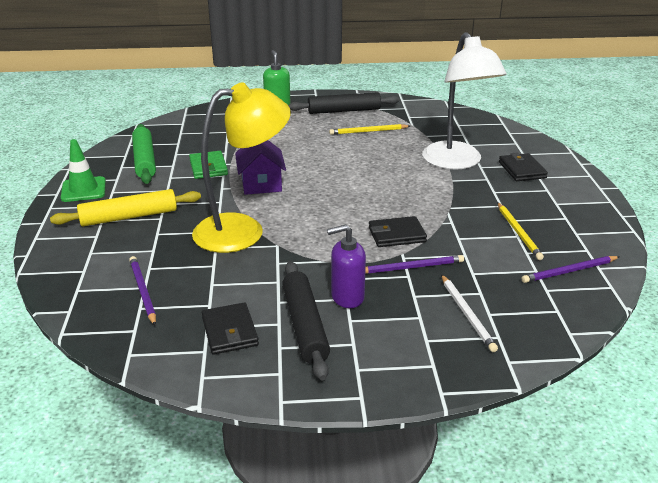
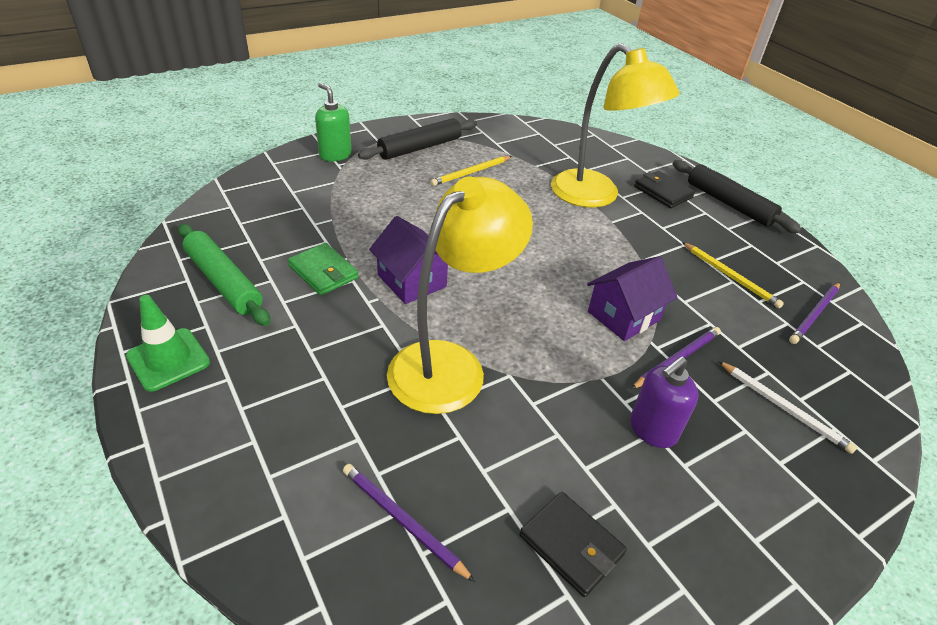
camera: 30 degrees left, 10 degrees up
yellow rolling pin [50,189,201,226] -> none
black rolling pin [282,261,330,380] -> black rolling pin moved to [673,160,802,233]
black wallet [369,216,427,247] -> purple house [587,256,678,341]
white lamp [422,32,507,170] -> yellow lamp [551,43,679,208]

